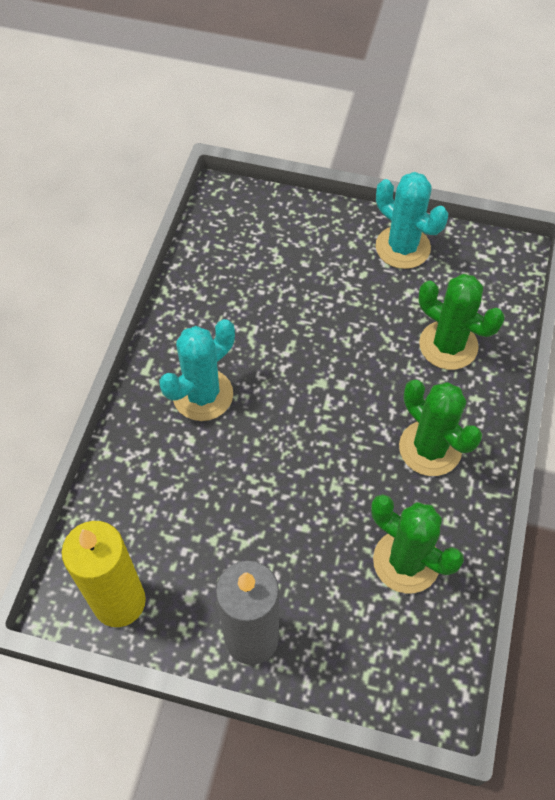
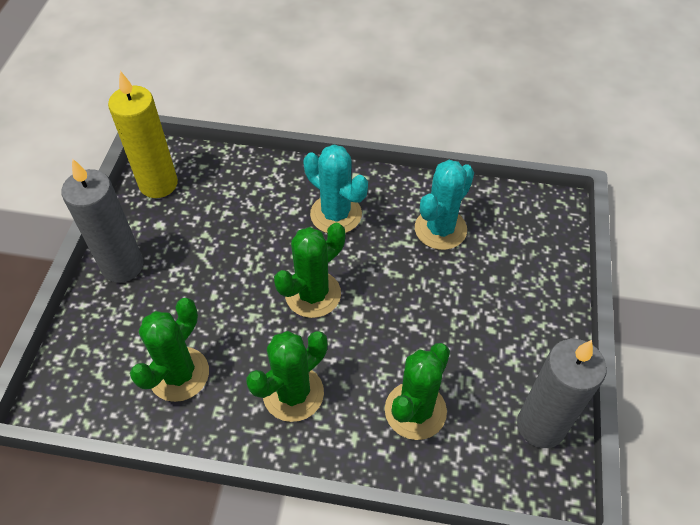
camera: 85 degrees right, 5 degrees down
turquoise cactus [376,172,448,269] -> turquoise cactus moved to [415,160,474,250]
none -> green cactus [274,223,345,318]
none -> grey candle [517,339,607,448]

